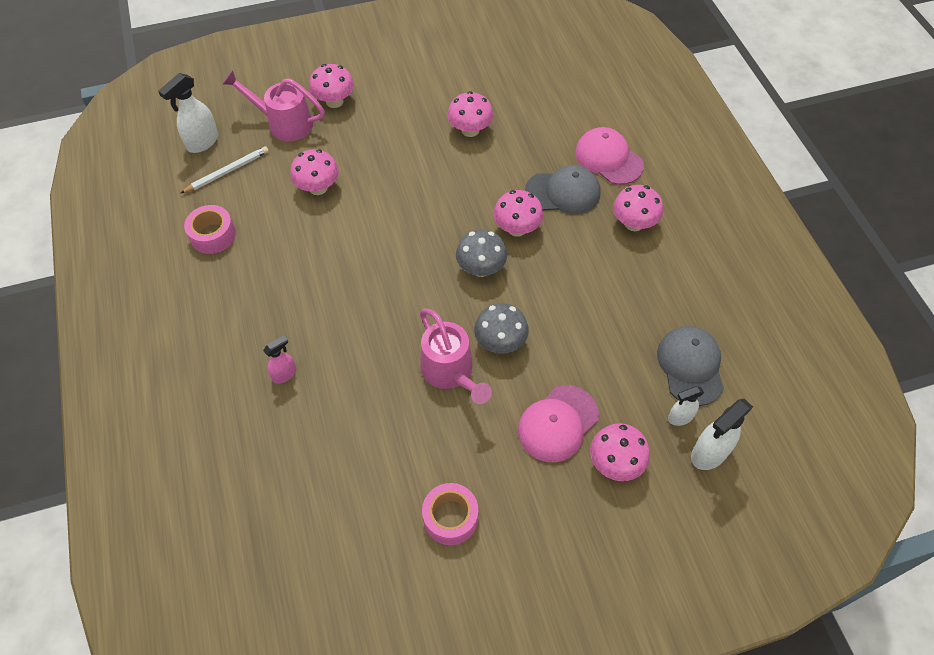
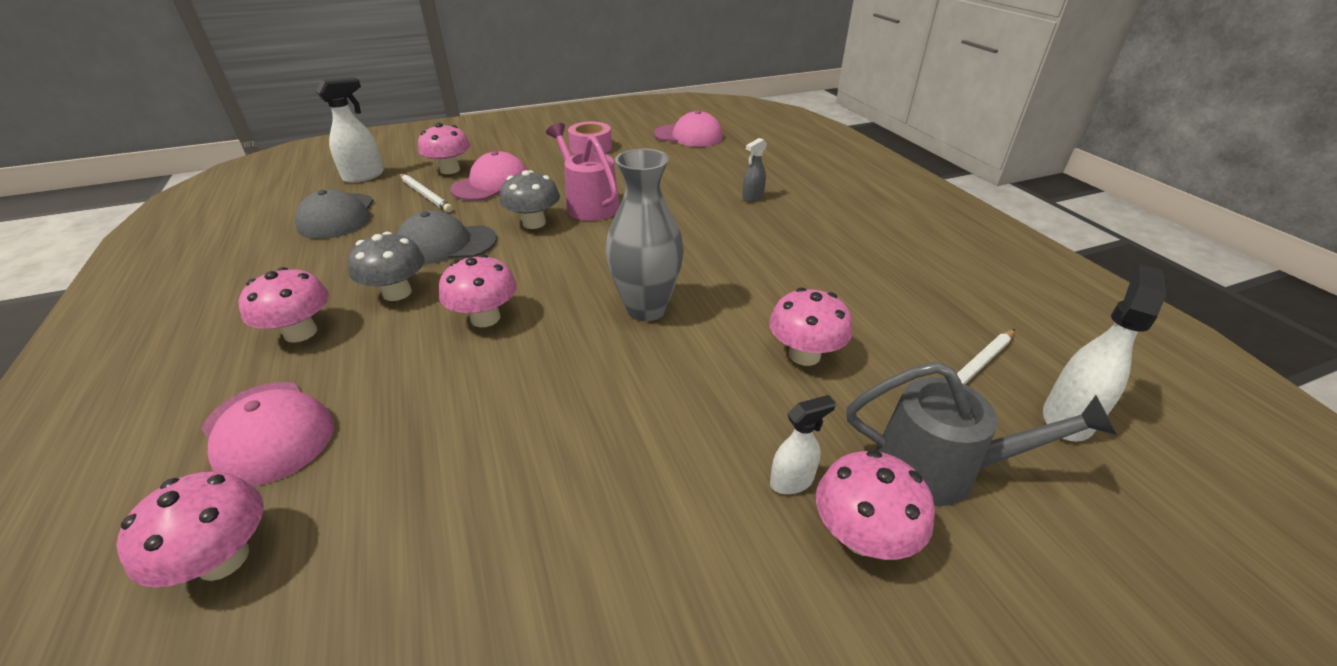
camera: 175 degrees right, 20 degrees down
pink tape [184,205,236,254] -> none
pink watering can [223,70,325,141] -> grey watering can [846,361,1117,506]
pink spray bottle [263,336,296,384] -> grey spray bottle [742,138,767,202]
pink mushroom [447,91,493,137] -> pink mushroom moved to [116,472,264,587]
grey mushroom [456,230,507,277] -> grey mushroom moved to [348,232,425,301]
grey cap [525,165,600,214] -> grey cap moved to [397,210,497,264]
white spray bottle [668,386,704,426] -> white spray bottle moved to [770,395,836,494]
none -> white pencil [399,174,453,212]
none -> grey vase [606,149,684,321]
none -> pink cap [654,110,723,147]

